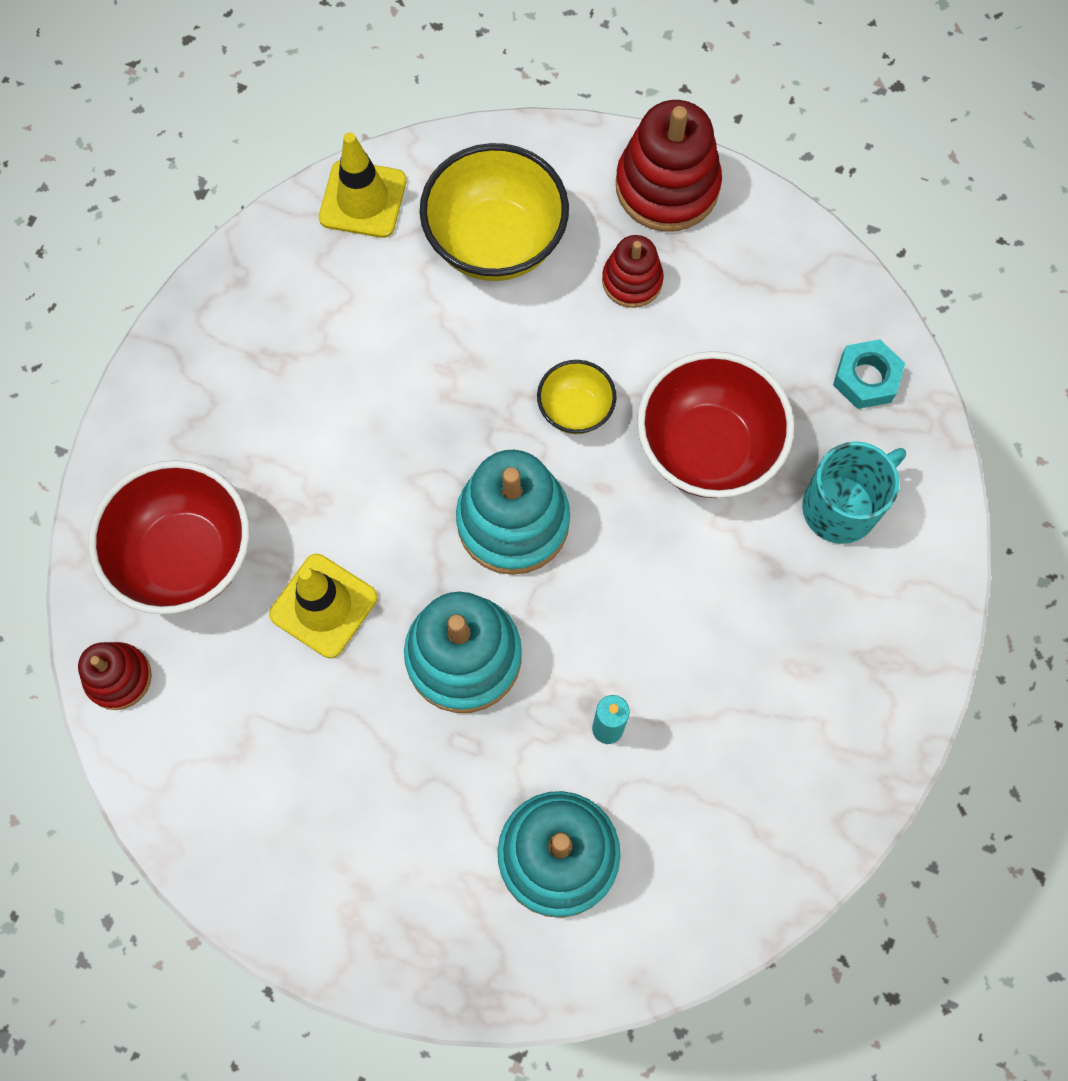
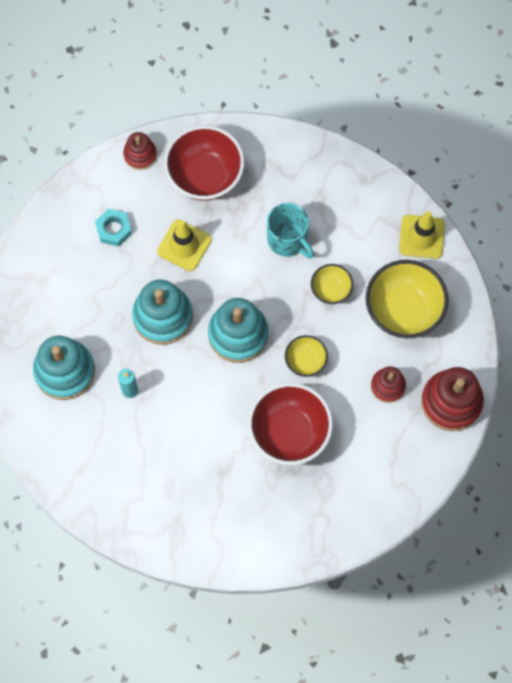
camera: 85 degrees right, 0 degrees up
turquoise mug [802,441,906,544] -> turquoise mug moved to [267,203,314,259]
turquoise nut [833,339,905,409] -> turquoise nut moved to [95,209,132,247]
none -> yellow bowl [311,264,353,304]

